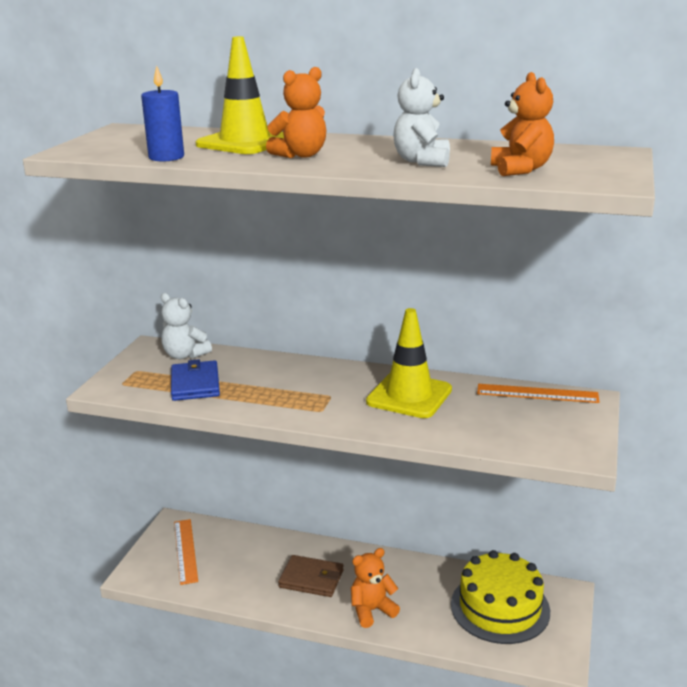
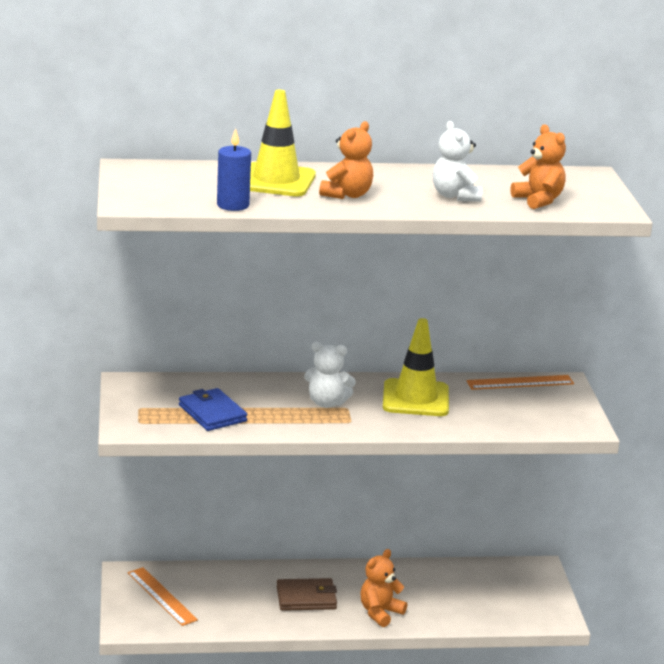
camera: 25 degrees left, 0 degrees up
white teddy bear [161,293,212,359] -> white teddy bear moved to [304,341,356,408]
yellow cake [451,550,550,644] -> none

